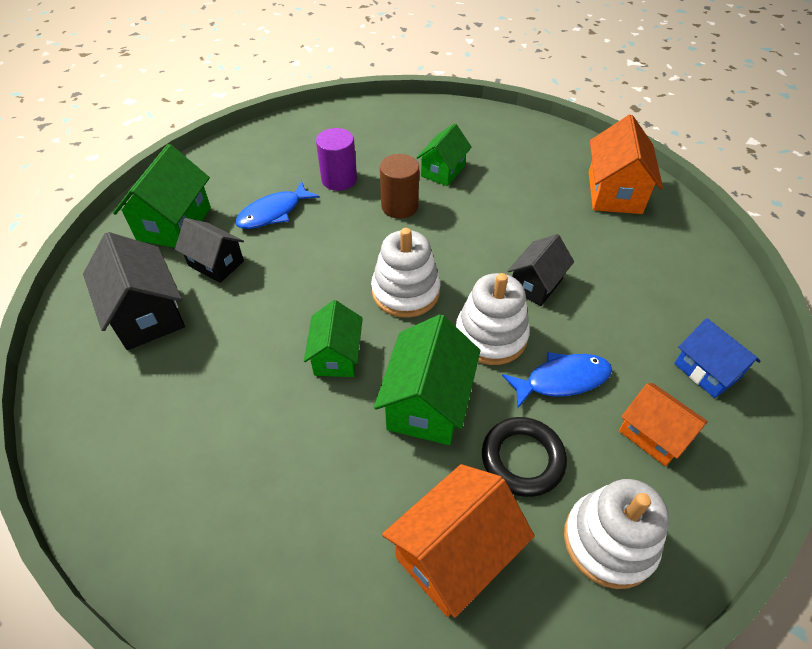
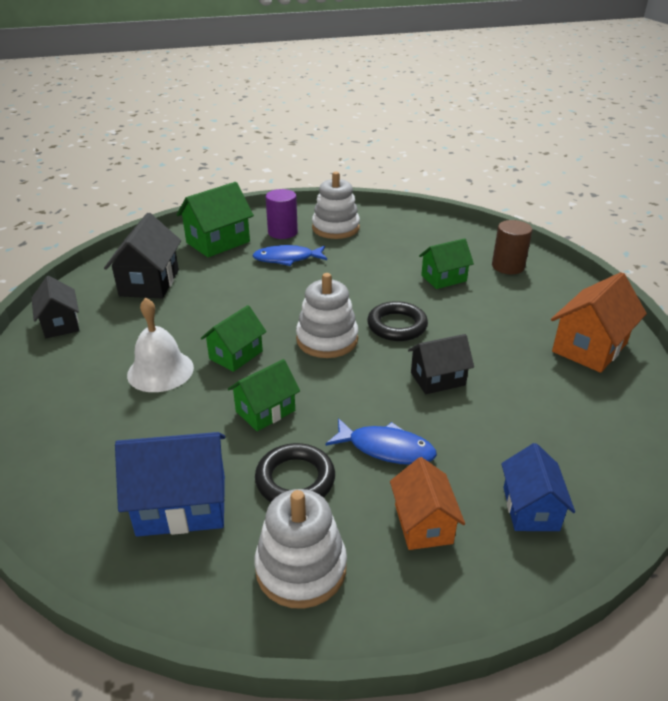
camera: 35 degrees right, 15 degrees down
black house [175,218,244,283] -> black house moved to [32,276,79,338]
purple cylinder [316,128,357,191] -> purple cylinder moved to [266,189,298,239]
green house [374,315,480,445] -> green house [228,359,300,431], size x0.65
brown cylinder [380,154,419,219] -> brown cylinder moved to [492,220,532,274]
orange house [382,464,534,618] -> blue house [115,432,225,537]
white stacking toy [456,273,530,365] -> white stacking toy moved to [312,172,360,239]
none -> white bell [127,297,194,392]
none -> black ring [367,301,428,341]

